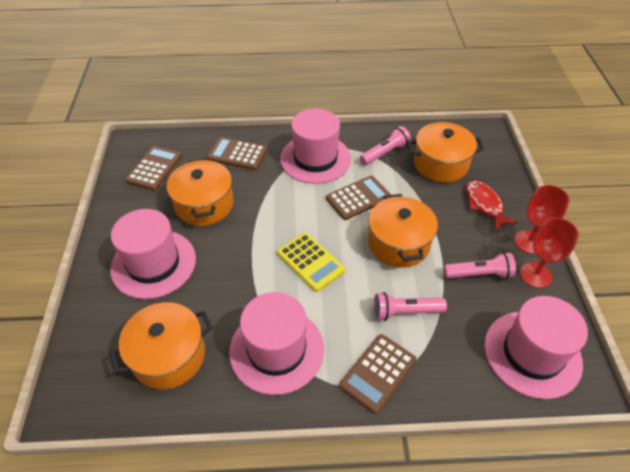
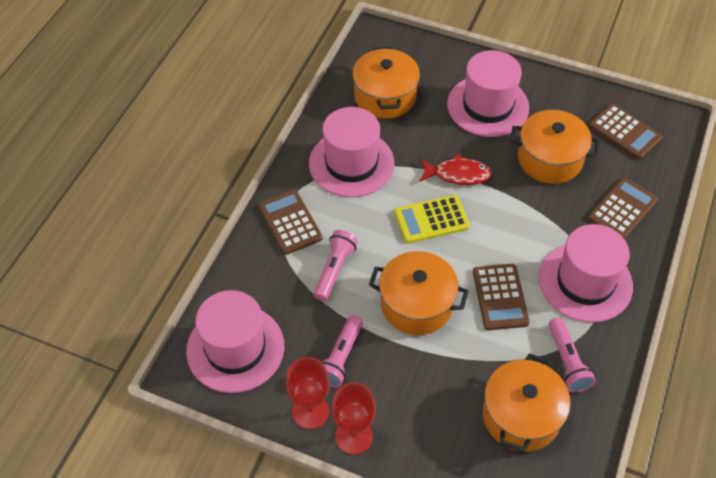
camera: 115 degrees right, 5 degrees up
red fish [466,181,518,230] -> red fish moved to [419,154,492,185]

